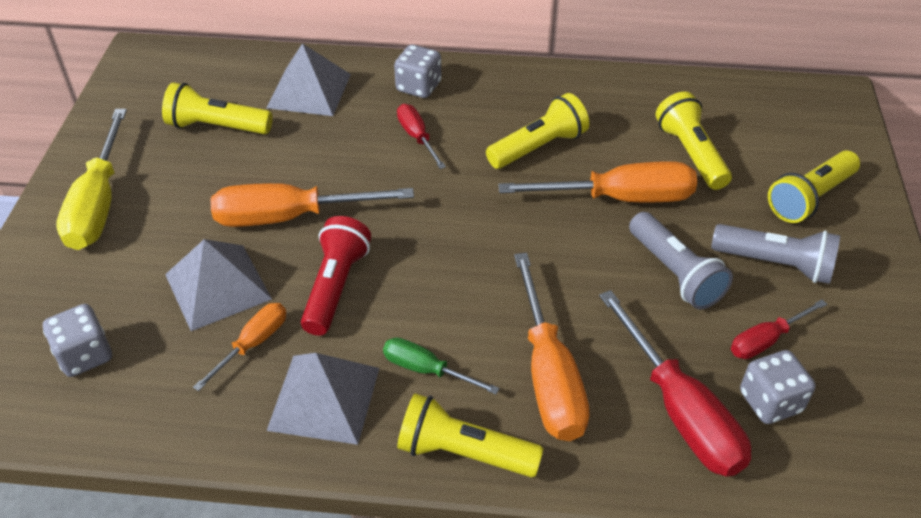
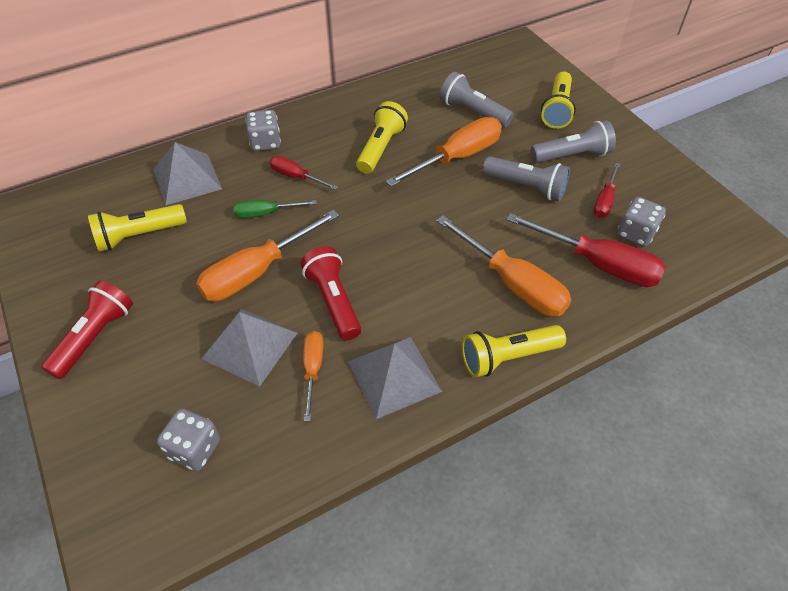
camera: 35 degrees left, 5 degrees up
yellow screwdriver [56,109,127,250] -> red flashlight [41,280,133,379]
green screwdriver [383,337,499,394] -> green screwdriver moved to [234,200,317,218]
yellow flashlight [656,92,732,190] -> grey flashlight [440,72,514,128]

